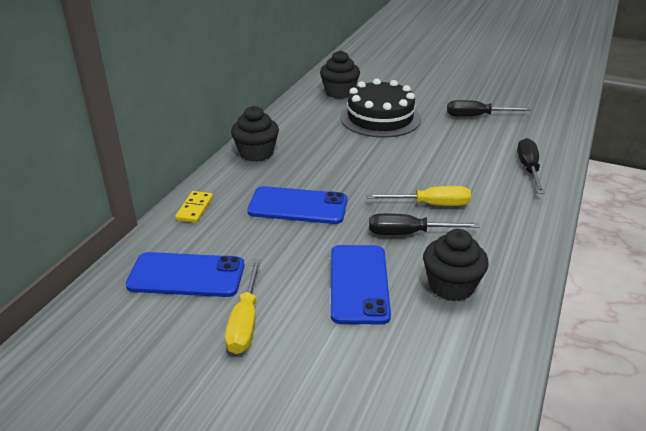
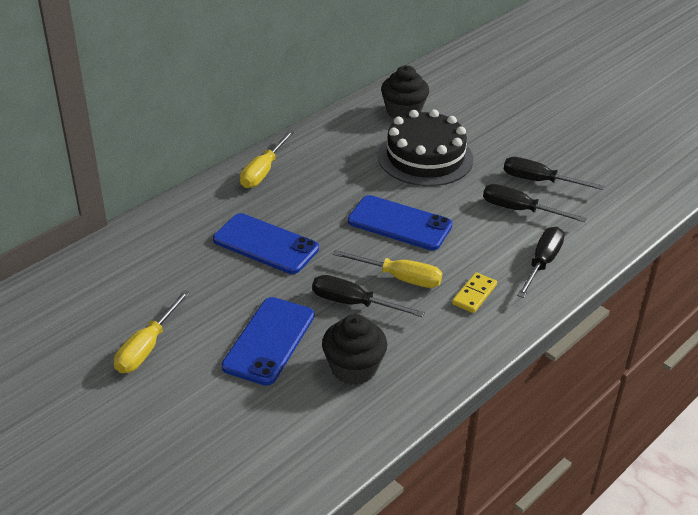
camera: 20 degrees right, 5 degrees up
blue phone [126,252,244,297] -> blue phone moved to [348,195,453,250]
yellow domino [175,191,213,223] -> yellow domino moved to [452,272,497,313]
black cupcake [231,106,279,162] -> yellow screwdriver [240,131,294,188]
none -> black screwdriver [483,184,586,222]

